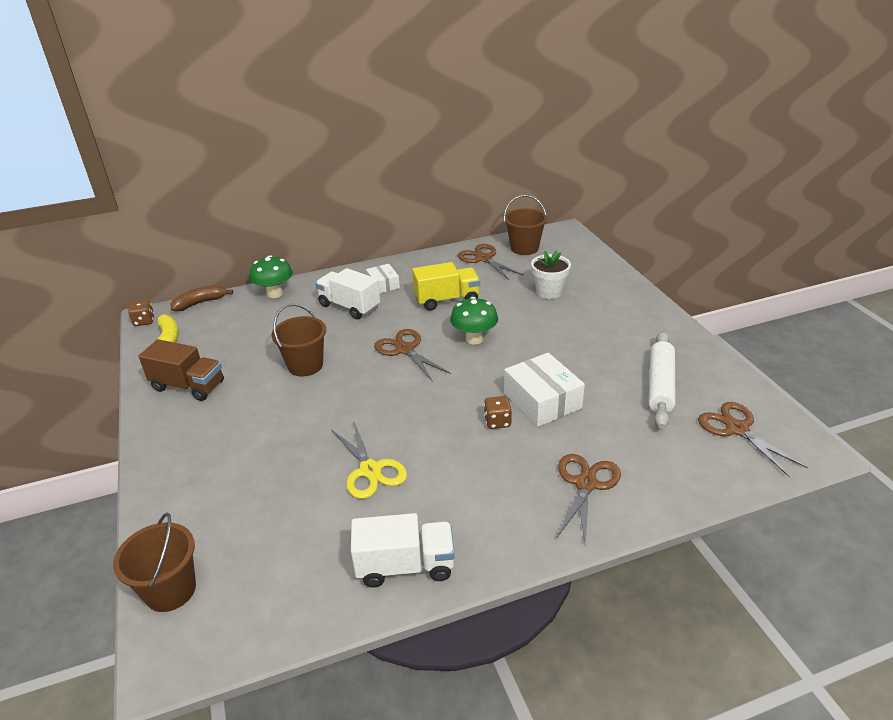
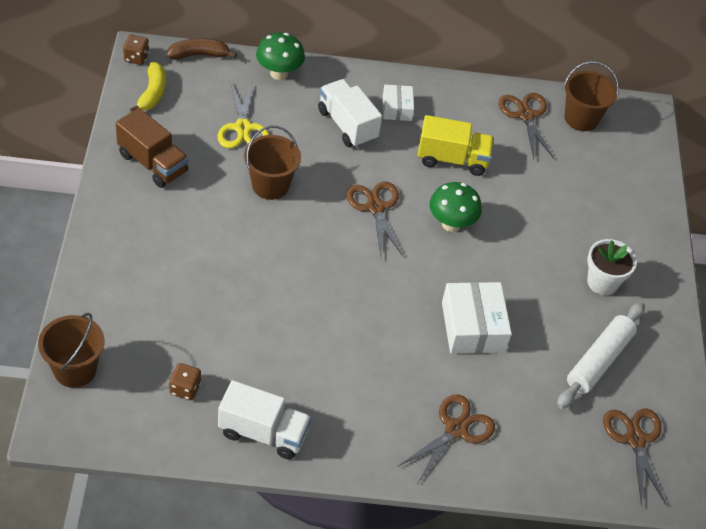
camera: 15 degrees right, 15 degrees up
yellow scissors [331,422,407,499] -> yellow scissors moved to [218,82,269,148]
brown dice [484,396,512,429] -> brown dice moved to [169,363,201,400]
white flower pot [531,250,571,299] -> white flower pot moved to [587,239,637,295]

